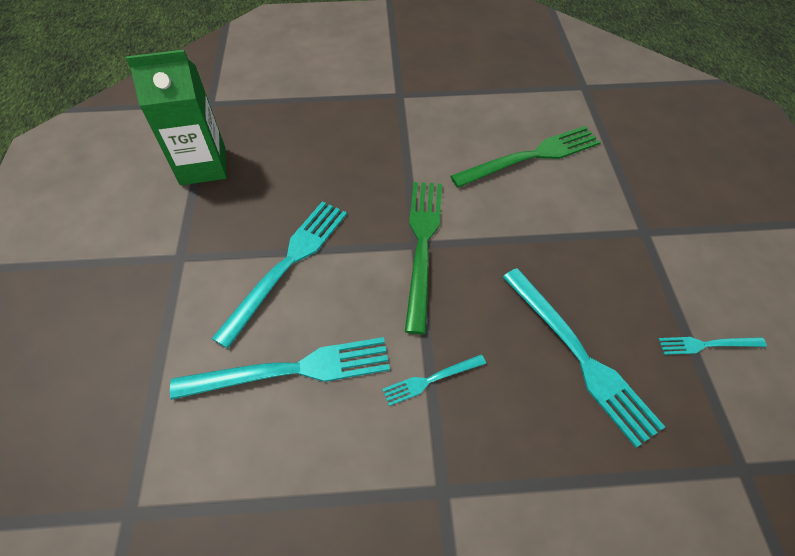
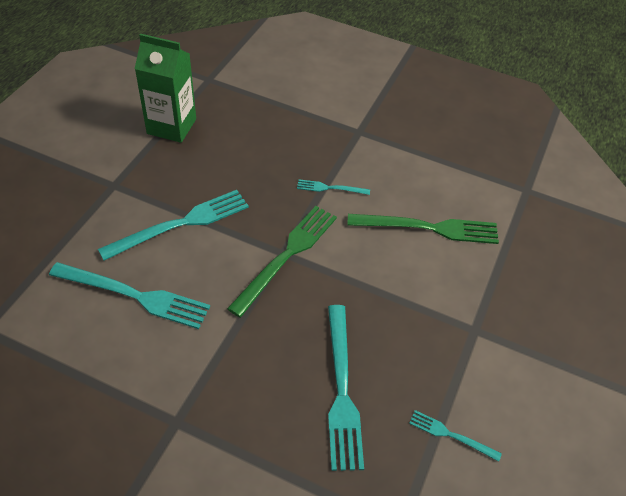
camera: 25 degrees right, 5 degrees down
turquoise fork [382,354,486,406] -> turquoise fork moved to [297,179,370,195]

